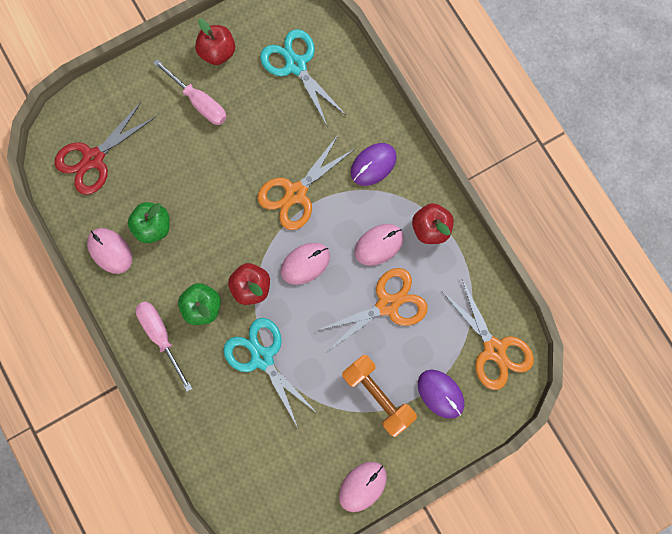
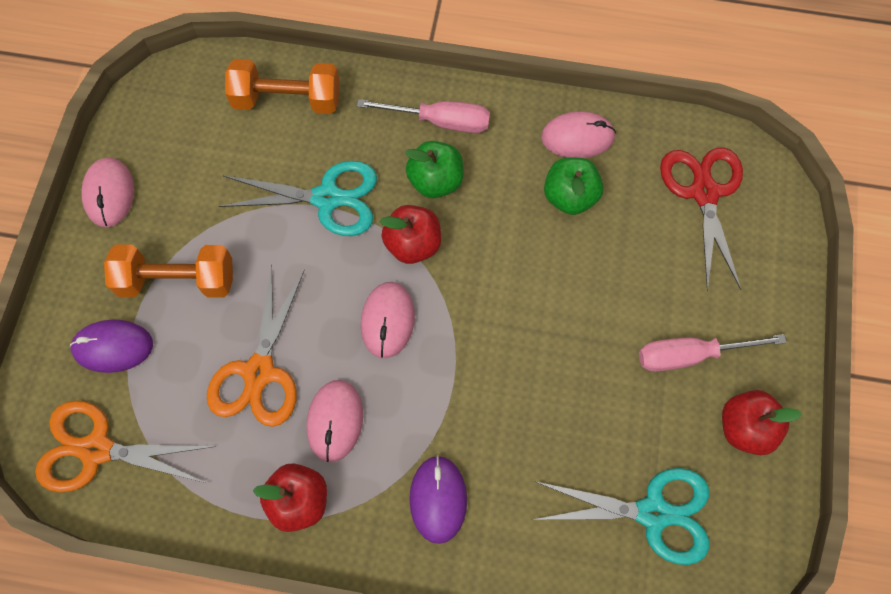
camera: 130 degrees right, 10 degrees down
orange scissors [257,134,356,230] -> none
none -> orange dumbbell [225,59,339,114]

